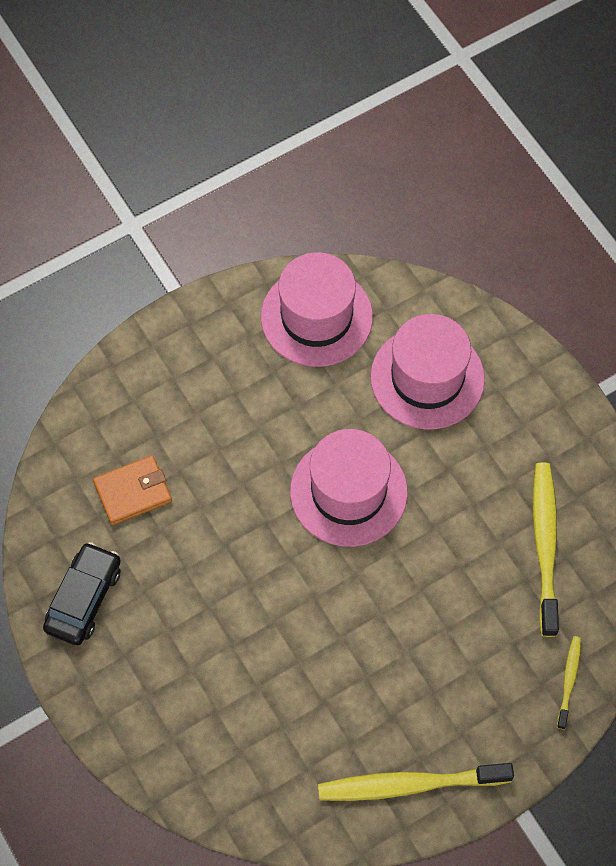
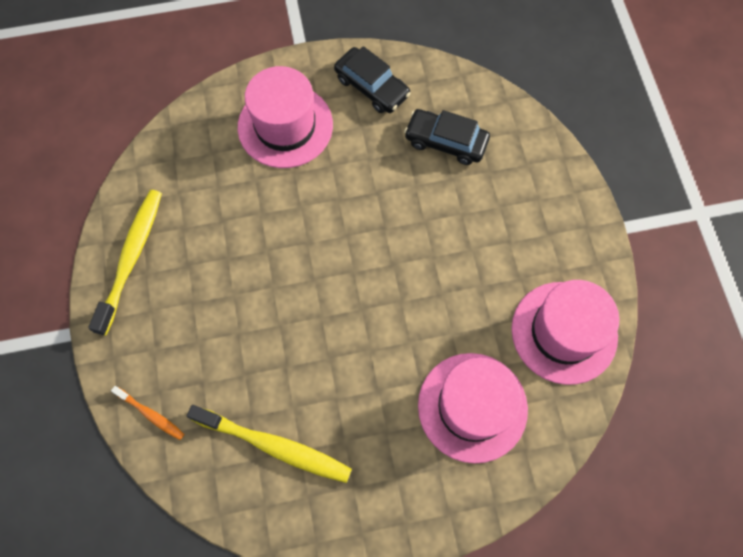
camera: 110 degrees right, 5 degrees up
orange wallet [93,455,172,525] -> black car [404,109,490,165]
pink hat [290,429,408,547] -> pink hat moved to [238,66,333,168]
yellow toothbrush [557,636,581,729] -> orange toothbrush [111,386,184,440]

